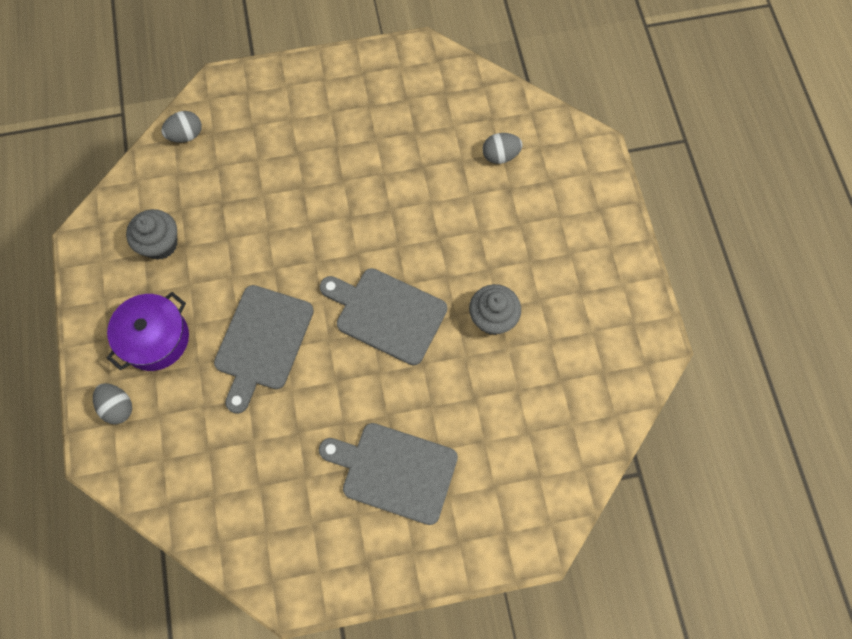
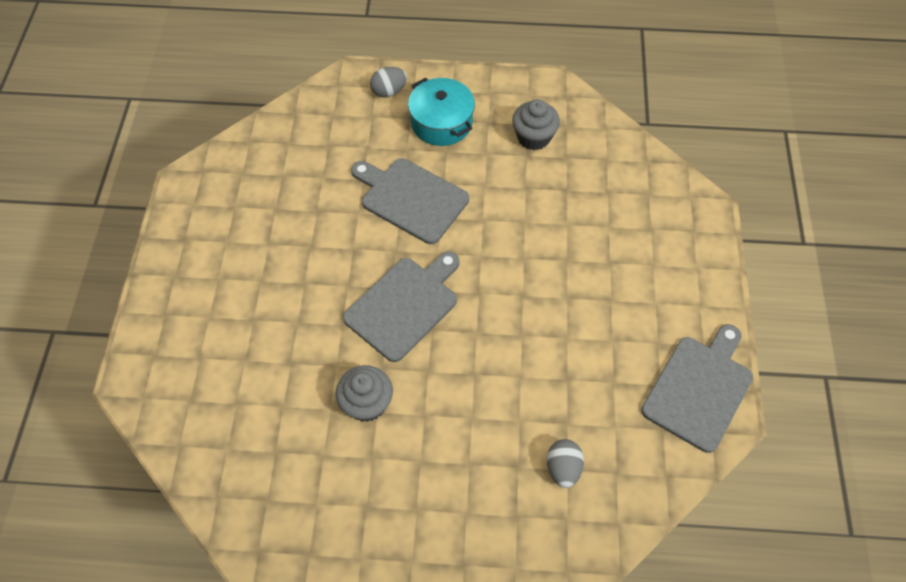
camera: 105 degrees right, 10 degrees down
purple pot [107,292,189,371] -> turquoise pot [408,77,475,146]
grey egg [161,111,202,143] -> none
grey cutting board [319,423,458,525] -> grey cutting board moved to [641,324,753,453]

